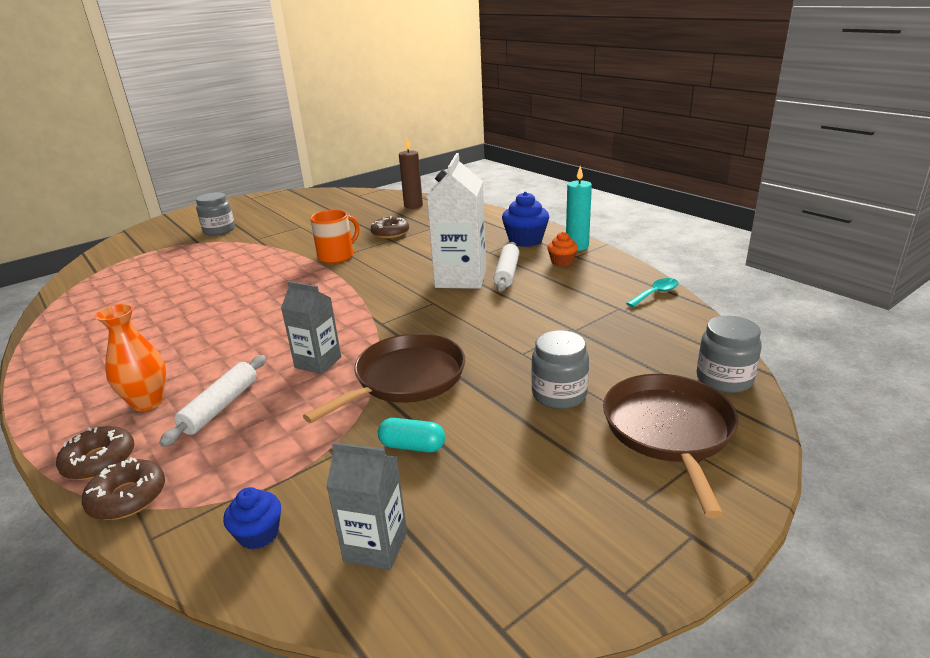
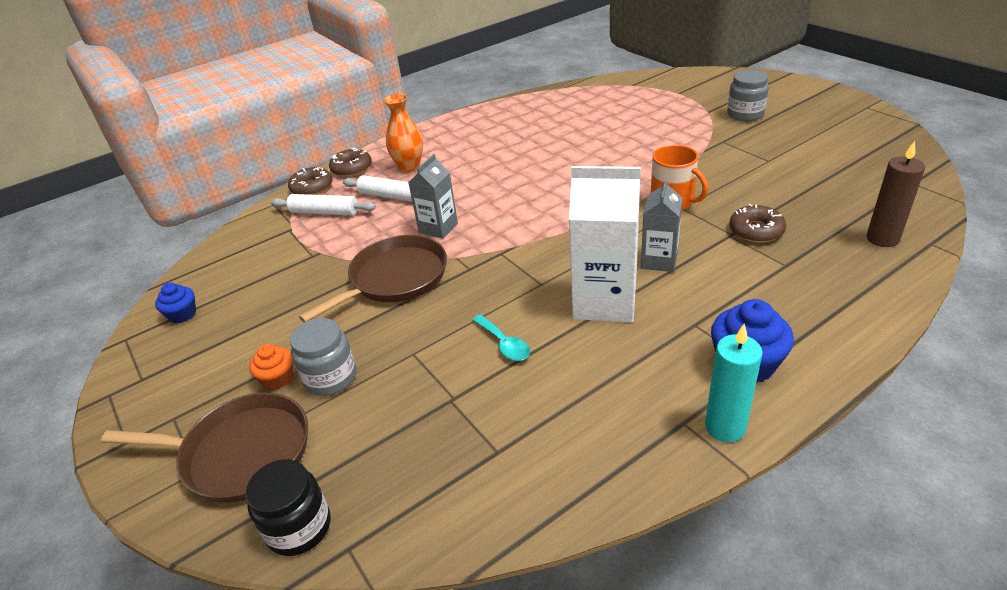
camera: 95 degrees right, 10 degrees up
blue cupcake [223,487,281,550] -> blue cupcake moved to [155,283,196,323]
brown pan [303,333,465,423] -> brown pan turned 90 degrees counterclockwise [299,235,447,322]
grey carton [326,442,407,570] -> grey carton moved to [641,179,682,272]
turquoise capsule [378,418,445,452] -> none
white rolling pin [494,242,519,291] -> white rolling pin moved to [271,194,376,216]
orange cupcake [547,232,578,266] -> orange cupcake moved to [249,344,293,390]
turquoise spoon [626,278,679,307] -> turquoise spoon moved to [472,314,530,361]
grey jar [696,316,762,393] -> black jar [245,459,330,556]

